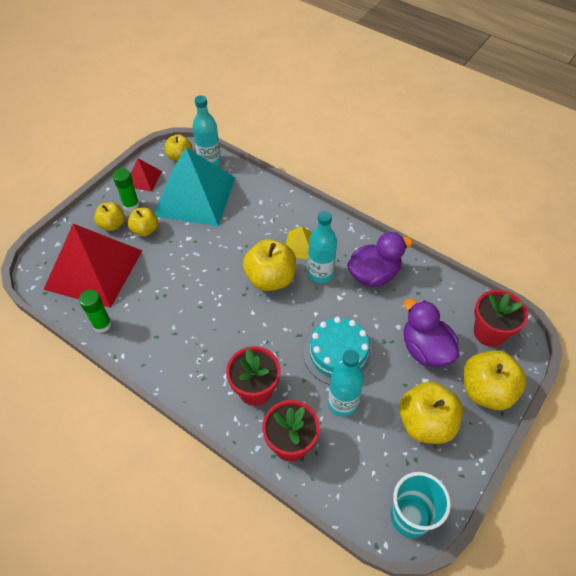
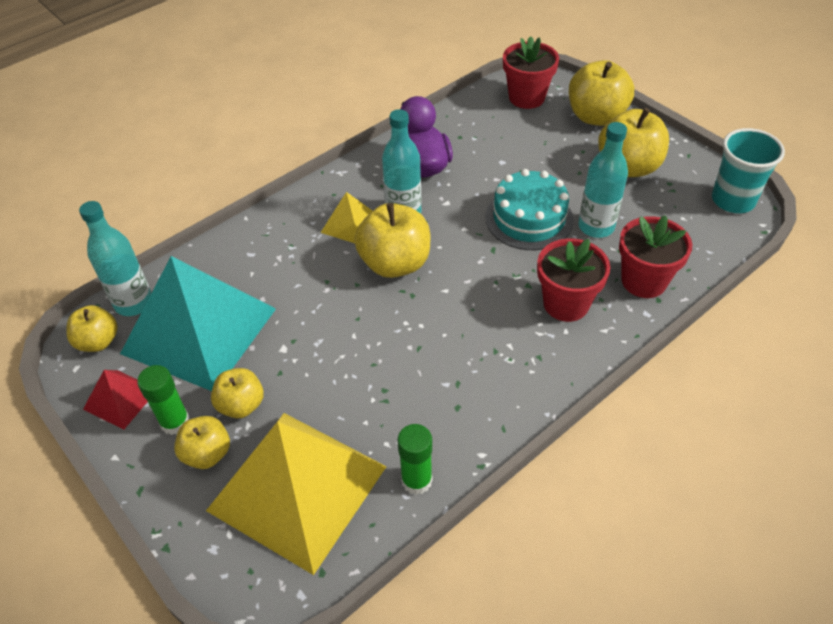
camera: 75 degrees left, 5 degrees down
red pyramid [43,224,142,308] -> yellow pyramid [206,413,387,575]
purple duck [404,298,459,367] -> none

